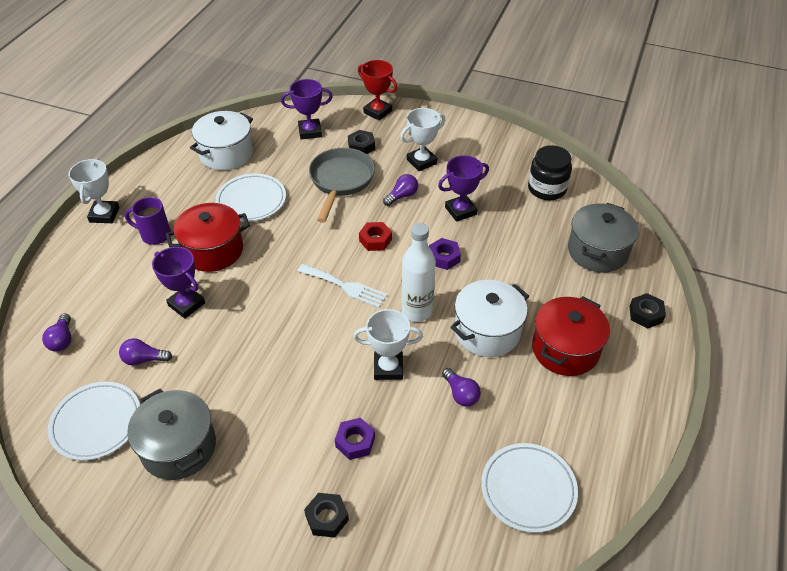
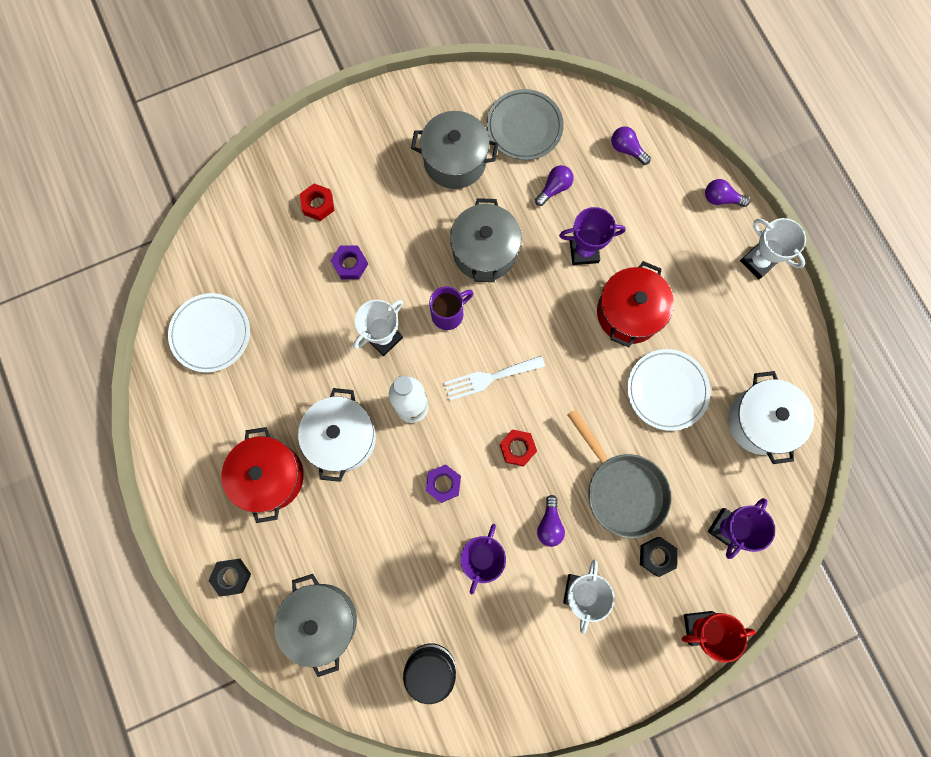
camera: 135 degrees right, 30 degrees up
white plate [48,382,140,461] -> grey plate [486,89,564,160]
purple mug [125,197,171,245] -> purple mug moved to [429,286,474,330]
black nut [304,493,349,538] -> red nut [300,184,334,221]
purple light bulb [442,368,481,407] -> purple light bulb moved to [705,179,750,207]
none -> grey pot [450,198,522,282]

